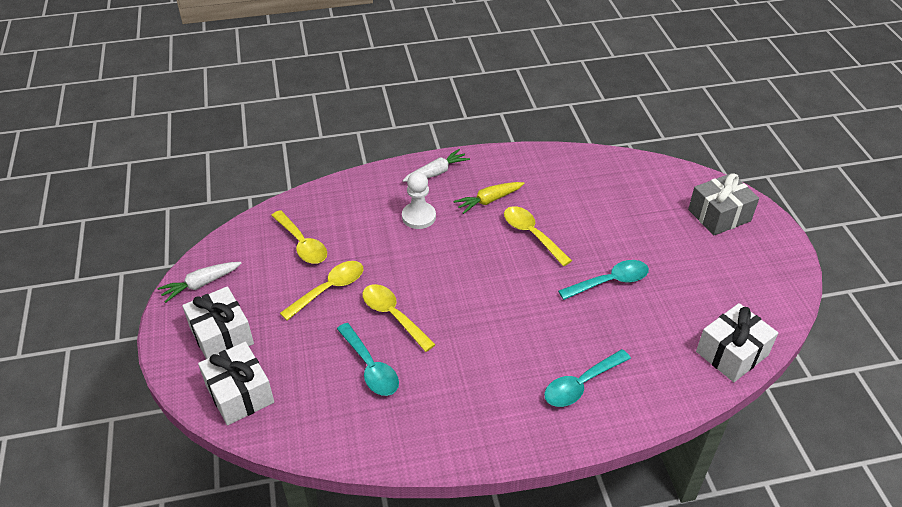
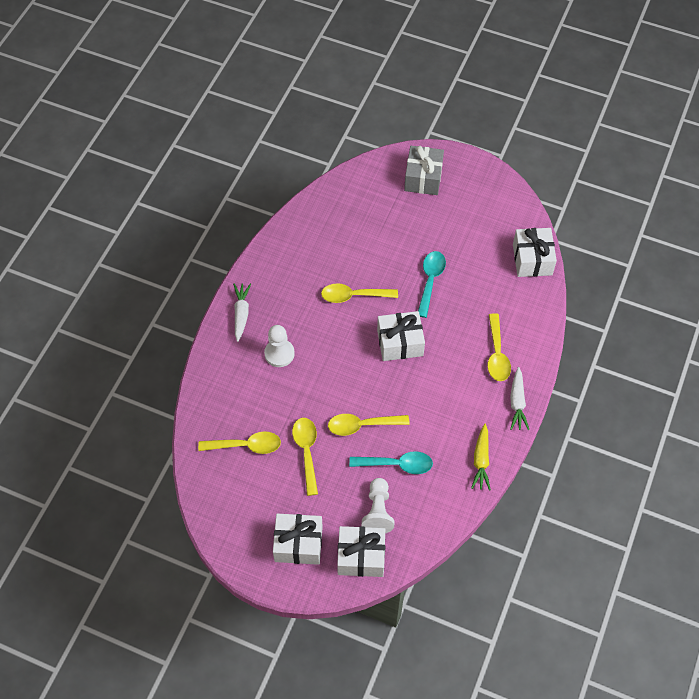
camera: 55 degrees left, 15 degrees up
white carrot [157,262,242,303] -> white carrot moved to [510,367,529,430]
yellow carrot [454,182,524,214] -> yellow carrot moved to [471,424,491,491]
turquoise spoon [544,349,631,407] -> yellow spoon [487,313,511,381]
none -> white pawn [361,478,394,533]
none -> white gift [377,311,425,361]

